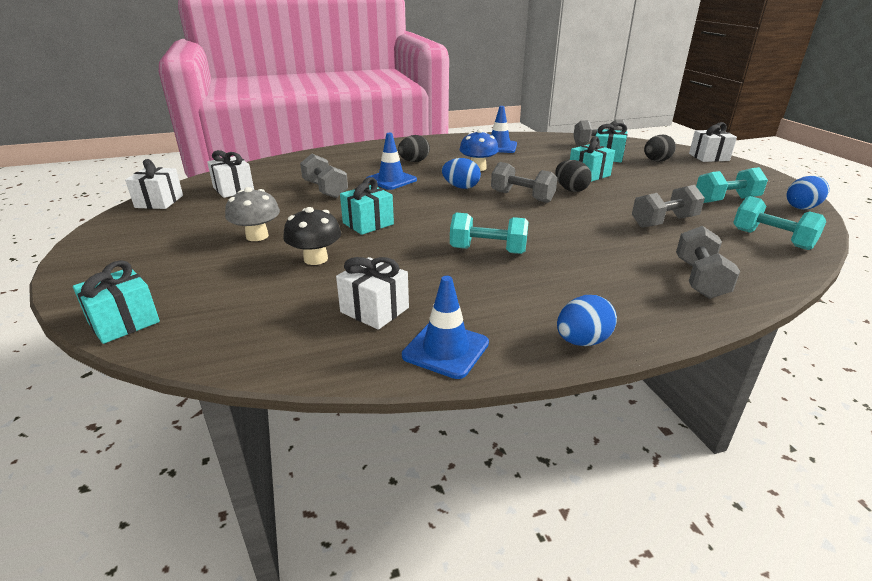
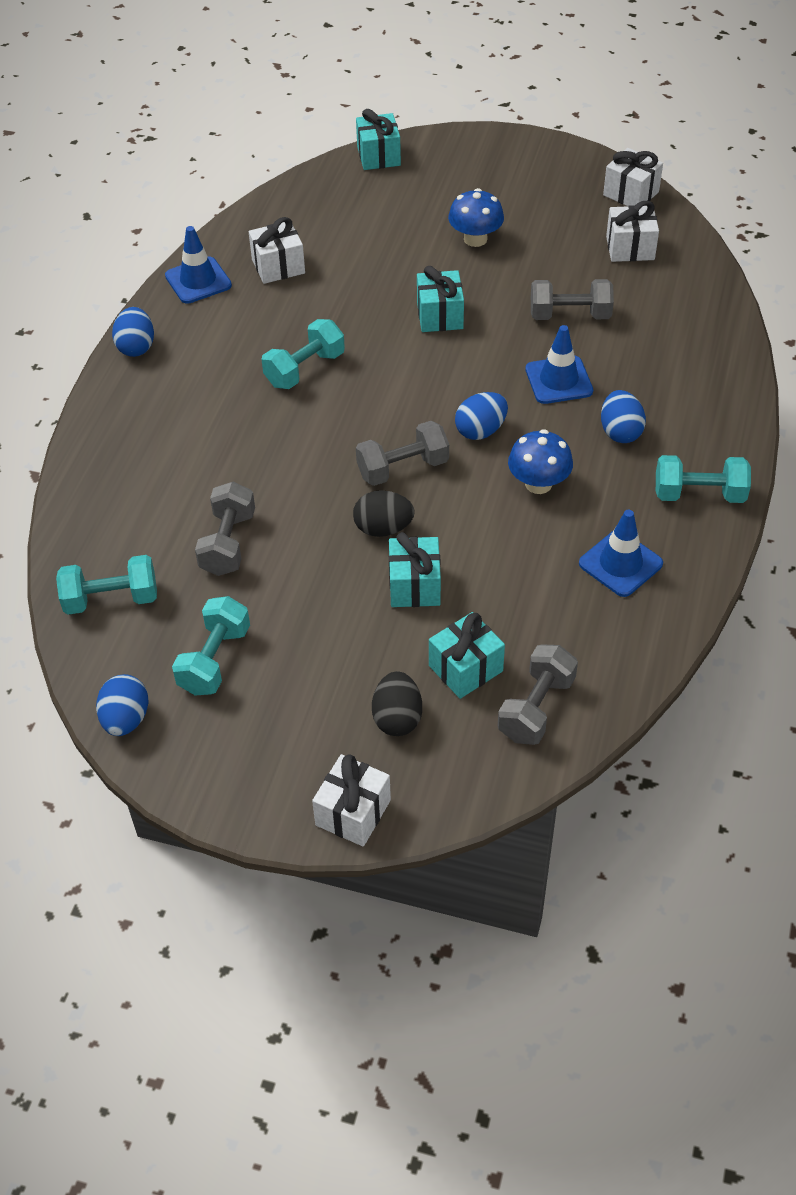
camera: 125 degrees right, 20 degrees up
grey mushroom [225,187,280,241] -> blue mushroom [448,188,504,247]
black mushroom [283,207,341,265] -> none
black egg [398,135,430,162] -> blue egg [601,390,646,443]
grey dumbbell [676,226,740,299] -> none
none -> turquoise dumbbell [656,455,751,503]

